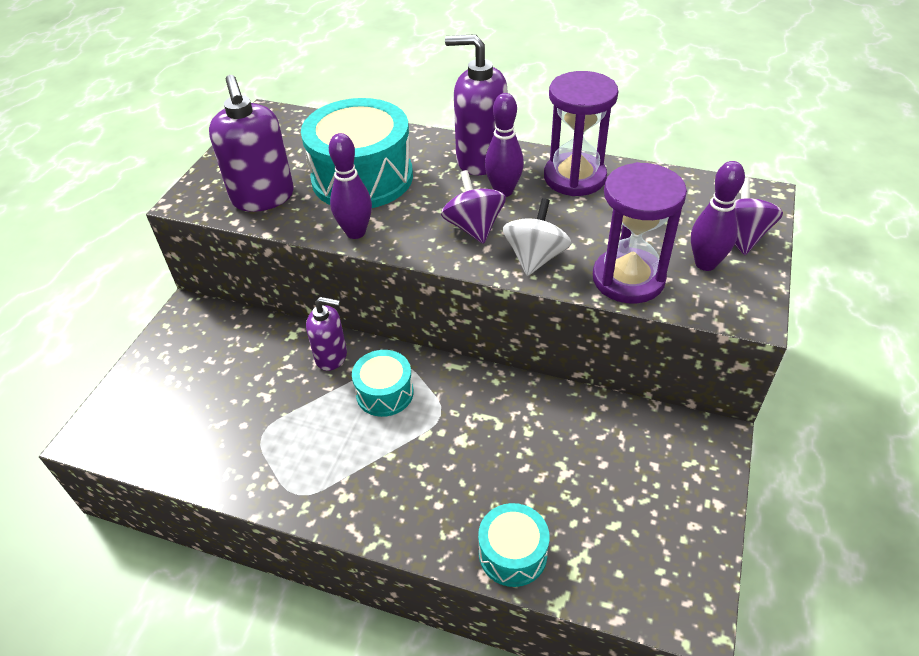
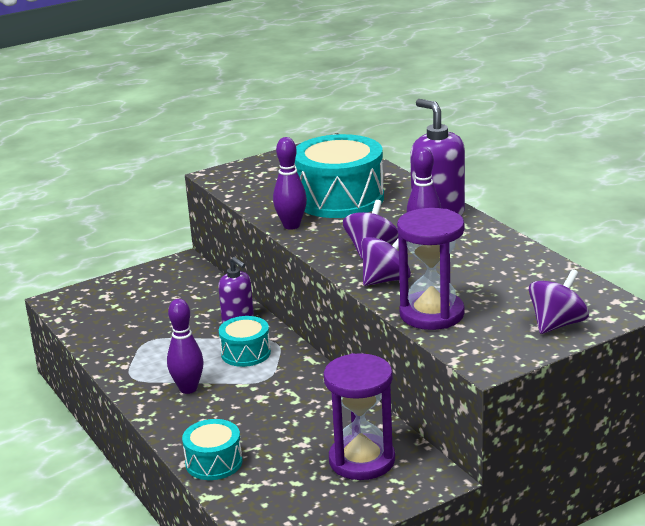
camera: 40 degrees right, 20 degrees down
purple soap dispenser [209,75,294,212] -> none
white spinning top [503,198,571,276] -> purple spinning top [362,237,411,286]
purple hourglass [544,71,618,196] -> purple hourglass moved to [324,353,395,480]
purple bowling pin [691,161,745,271] -> purple bowling pin moved to [167,299,204,394]

